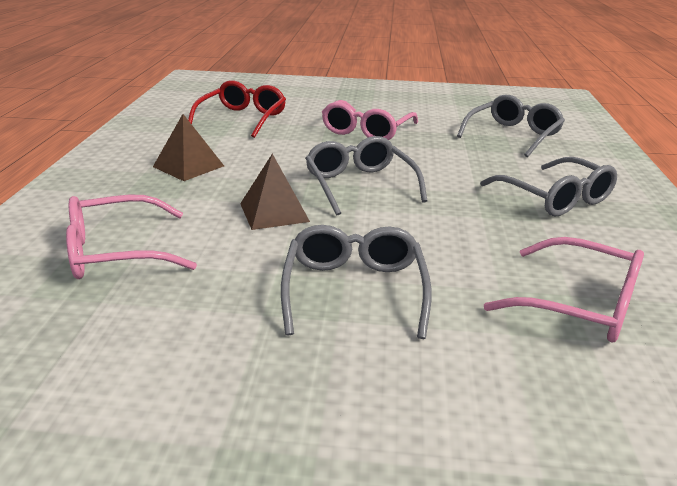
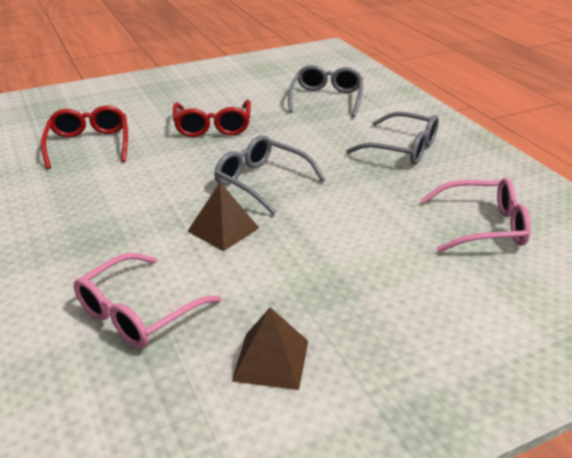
camera: 30 degrees left, 5 degrees up
brown pyramid [153,114,224,181] -> brown pyramid moved to [232,307,308,390]
grey glasses [281,225,432,339] -> none
pink glasses [322,100,418,140] -> red glasses [173,100,251,137]

